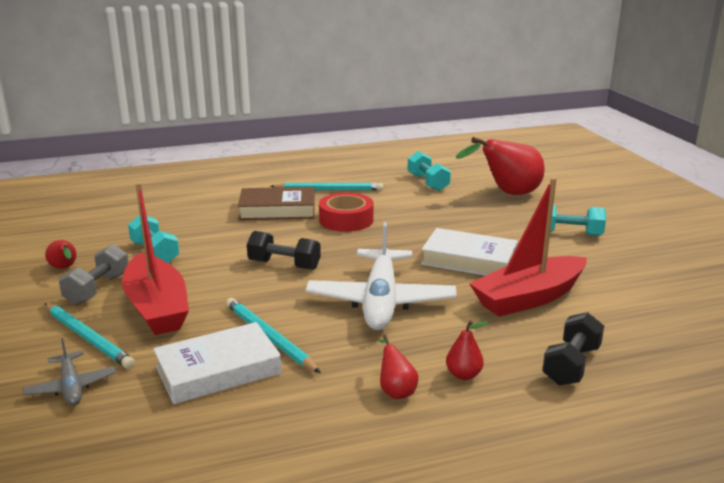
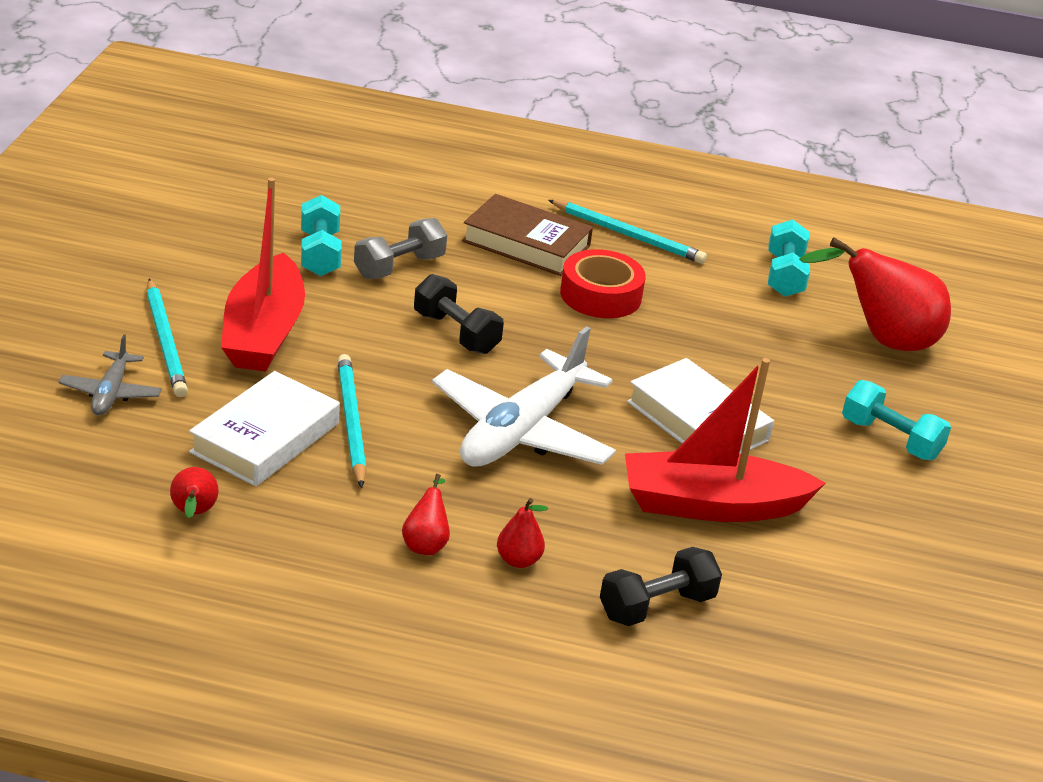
camera: 25 degrees right, 10 degrees up
red pear [45,240,77,269] -> red pear moved to [170,467,219,518]
grey dumbbell [59,244,129,305] -> grey dumbbell moved to [354,218,447,279]
white book [153,322,282,404] -> white book turned 60 degrees counterclockwise [189,371,340,486]

